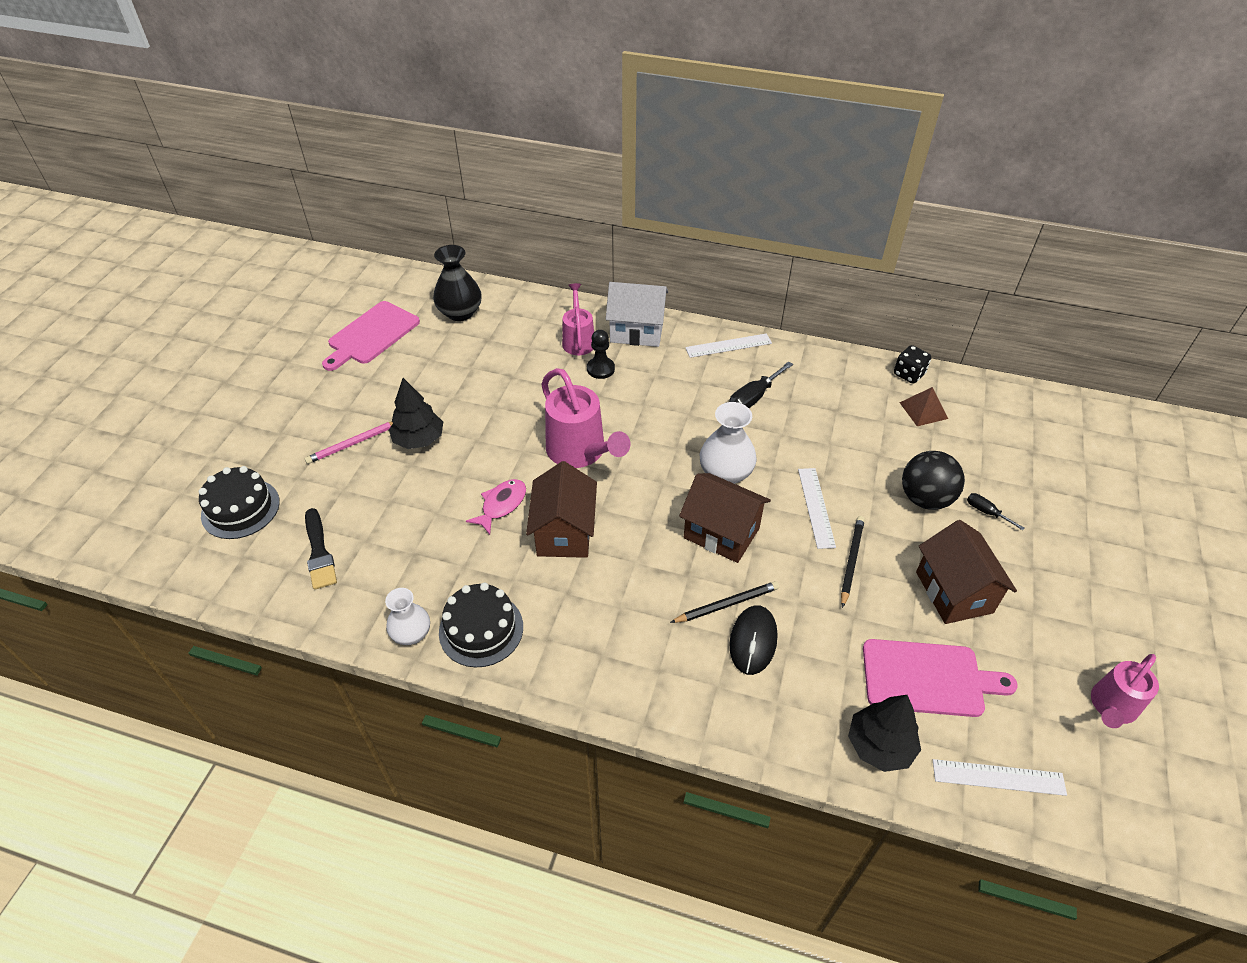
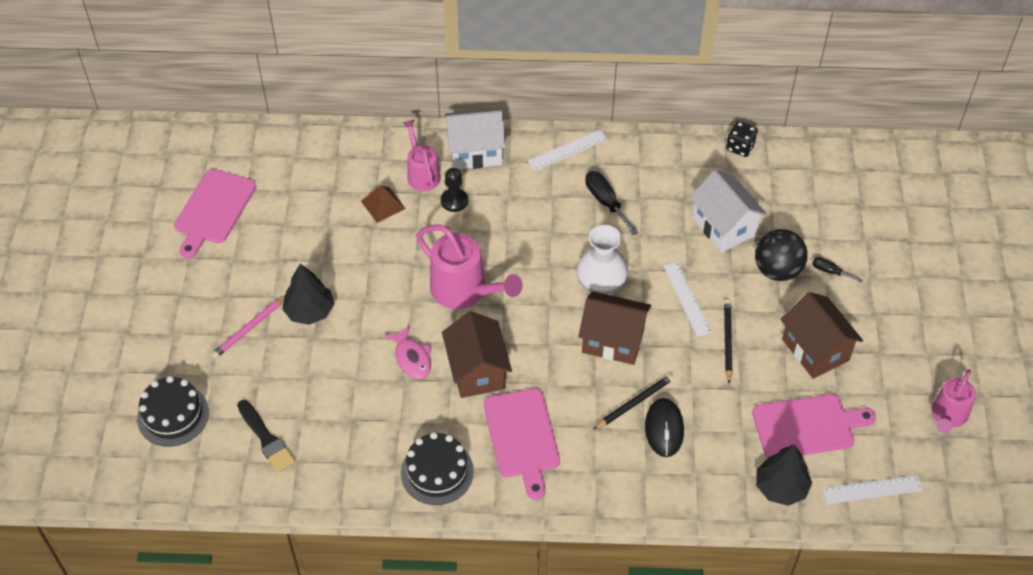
camera: 15 degrees left, 5 degrees up
white vase [385,588,430,645] -> none
black vase [433,245,482,321] -> none
pink fish [466,479,526,535] -> pink fish turned 135 degrees clockwise [384,325,431,379]
black screwdriver [729,361,793,408] -> black screwdriver turned 120 degrees clockwise [585,171,638,235]
brown pyramid [899,387,948,426] -> brown pyramid moved to [361,186,406,223]
none -> pink cutting board [484,388,560,499]
none -> white house [689,170,767,253]

